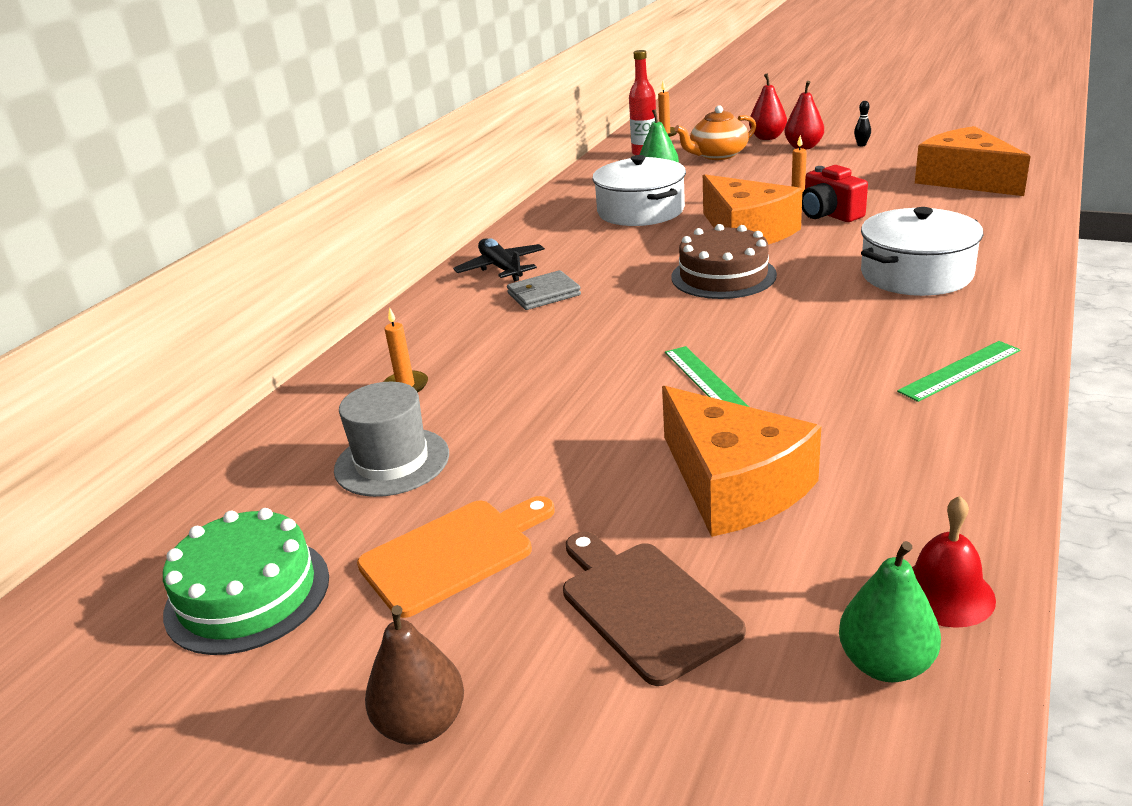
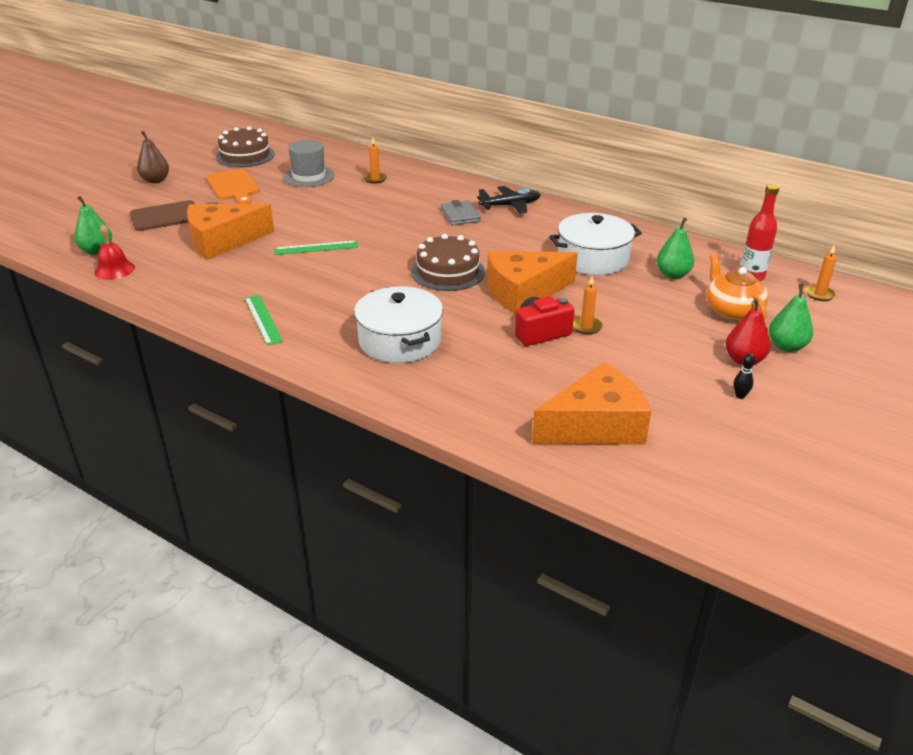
camera: 95 degrees right, 5 degrees up
green cake [163,508,329,655] -> brown cake [216,126,275,167]
red pear [749,74,787,140] -> green pear [769,284,813,352]

